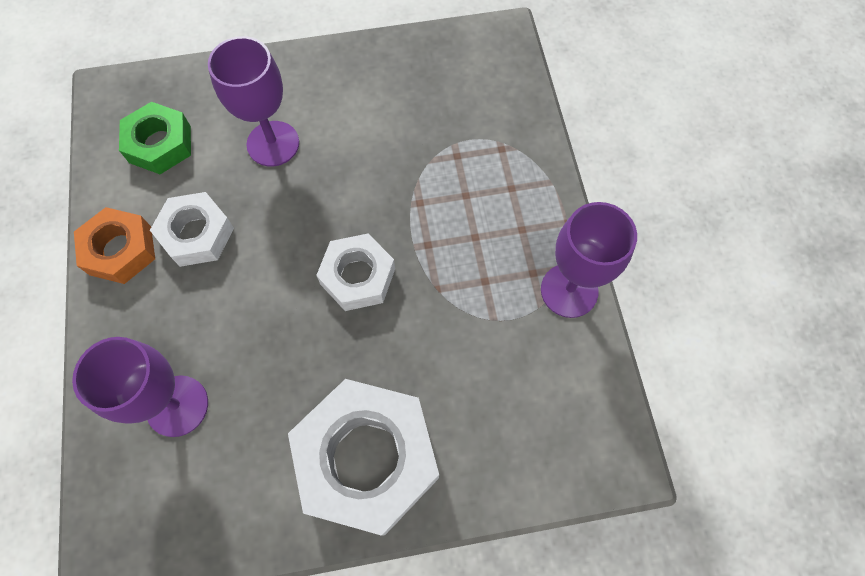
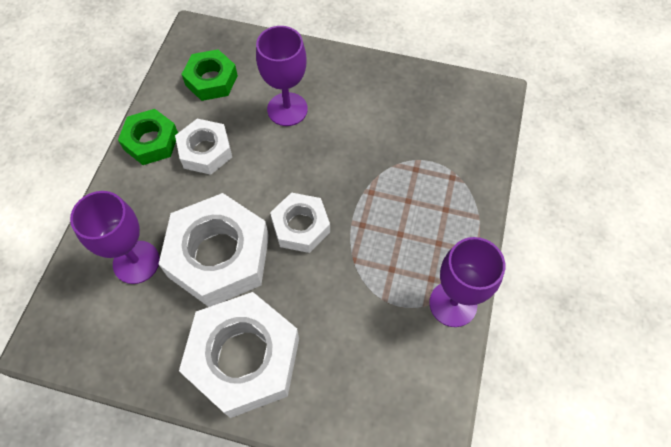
camera: 25 degrees right, 5 degrees down
orange nut [74,207,155,284] -> green nut [118,109,178,165]
none -> white nut [159,193,269,307]

